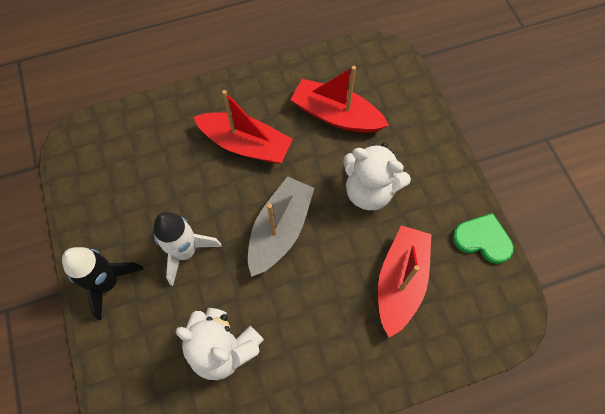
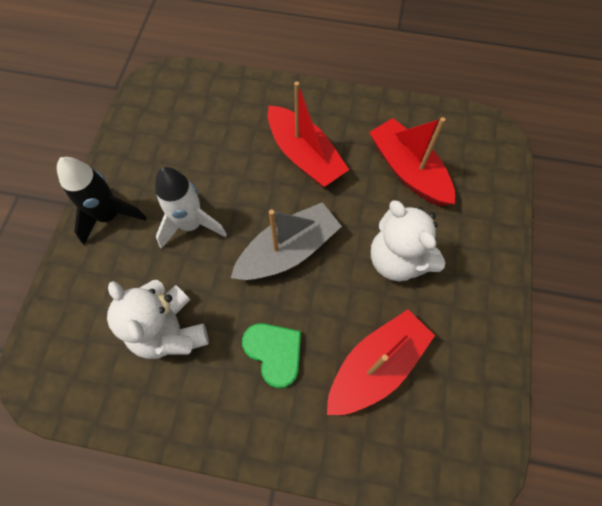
camera: 30 degrees right, 0 degrees up
green heart [453,213,514,264] -> green heart moved to [242,323,301,388]

